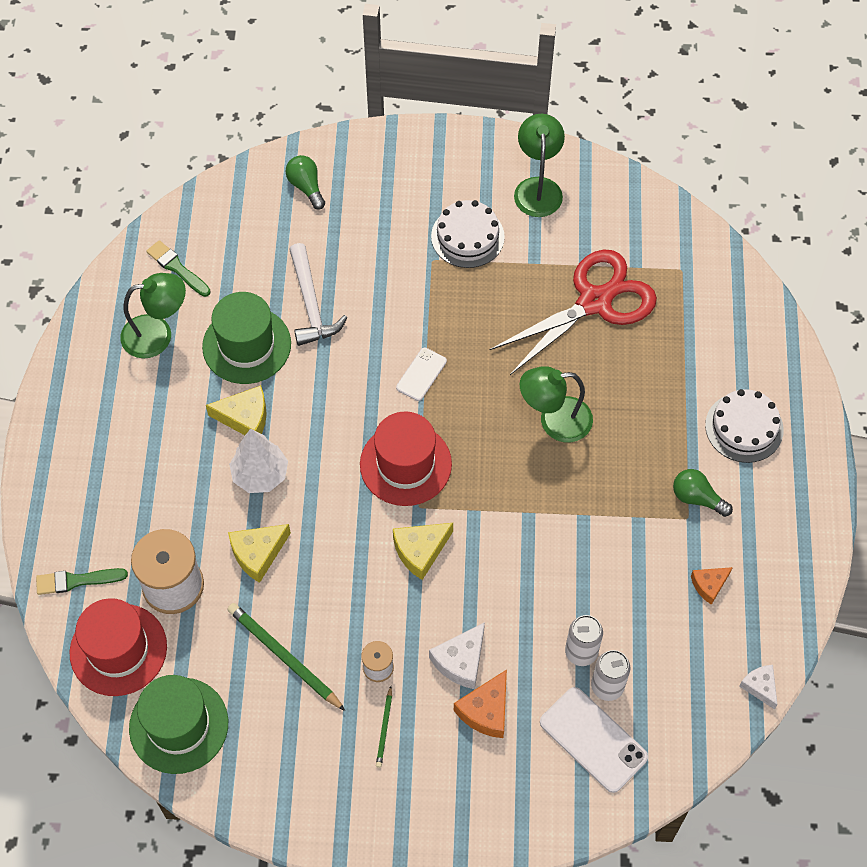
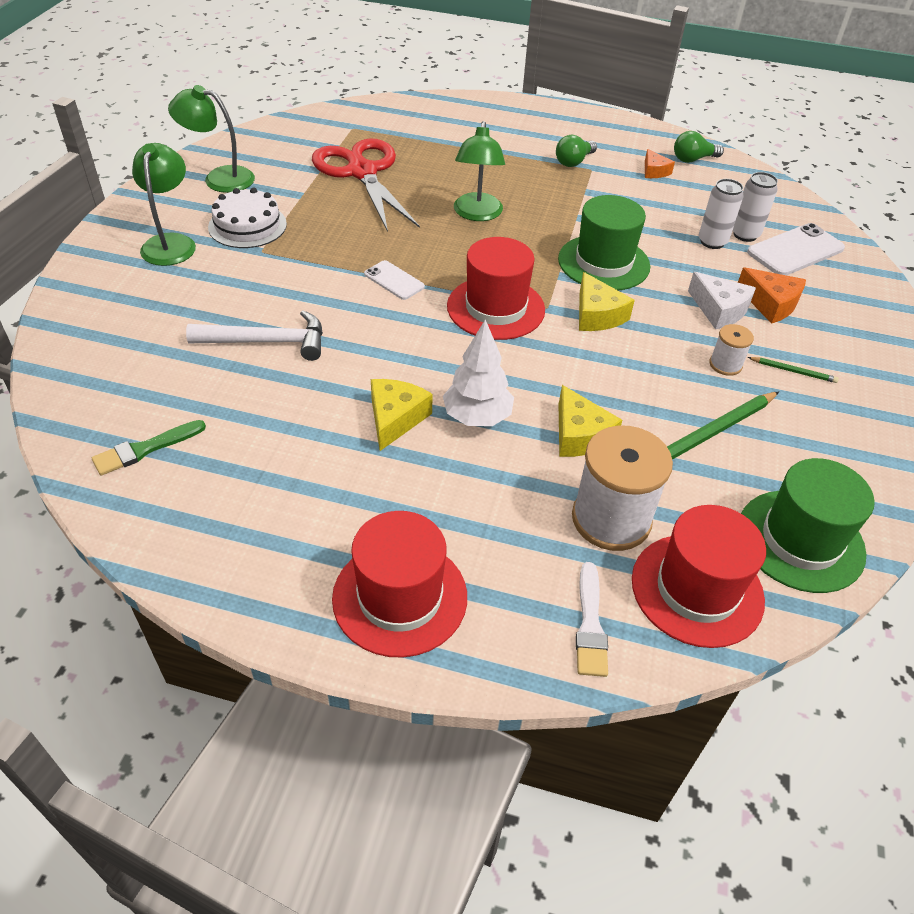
camera: 80 degrees left, 15 degrees down
green brush [36,568,128,595] -> white brush [576,562,608,677]
green lamp [120,273,186,359] -> green lamp moved to [132,143,196,266]
green hat [202,292,291,384] -> green hat moved to [558,195,650,290]
green light bulb [285,155,325,210] -> green light bulb moved to [674,131,724,163]
white cake [705,389,784,463] -> none
white cheese [739,665,778,710] -> none
none -> red hat [332,511,467,658]

